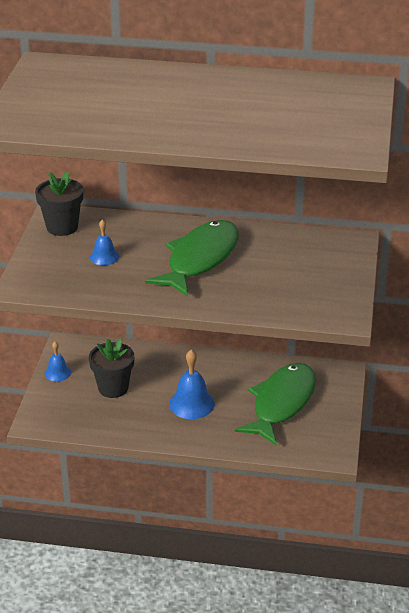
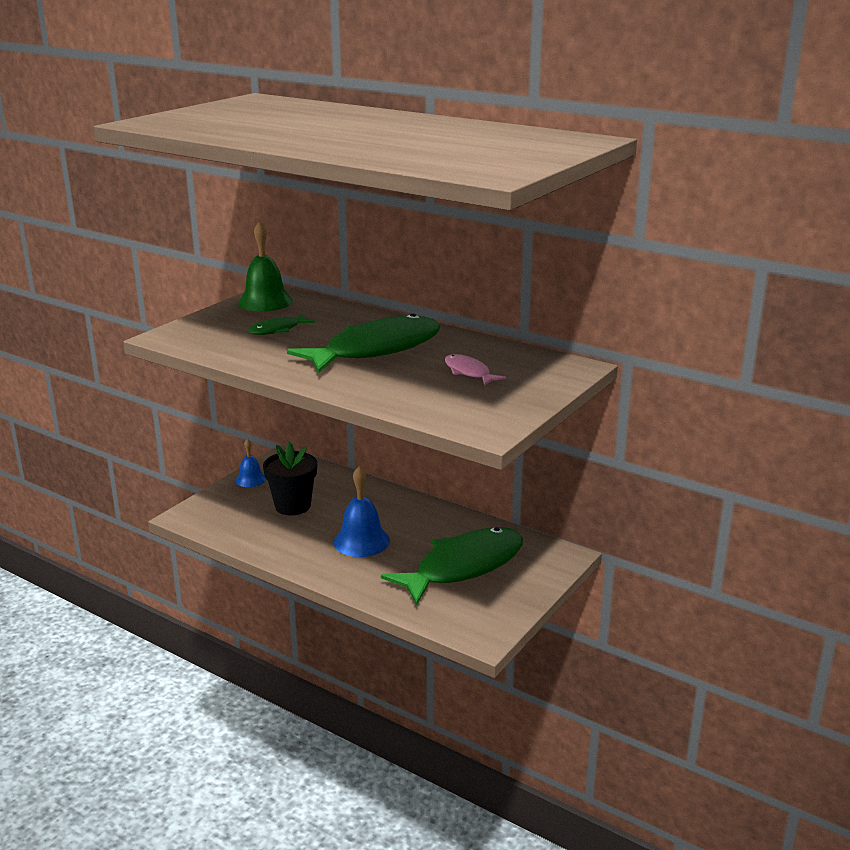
camera: 25 degrees right, 10 degrees down
black flower pot [35,172,83,236] -> green bell [238,221,293,312]
blue bell [90,219,119,265] -> green fish [248,314,315,335]
none -> pink fish [445,354,506,386]

